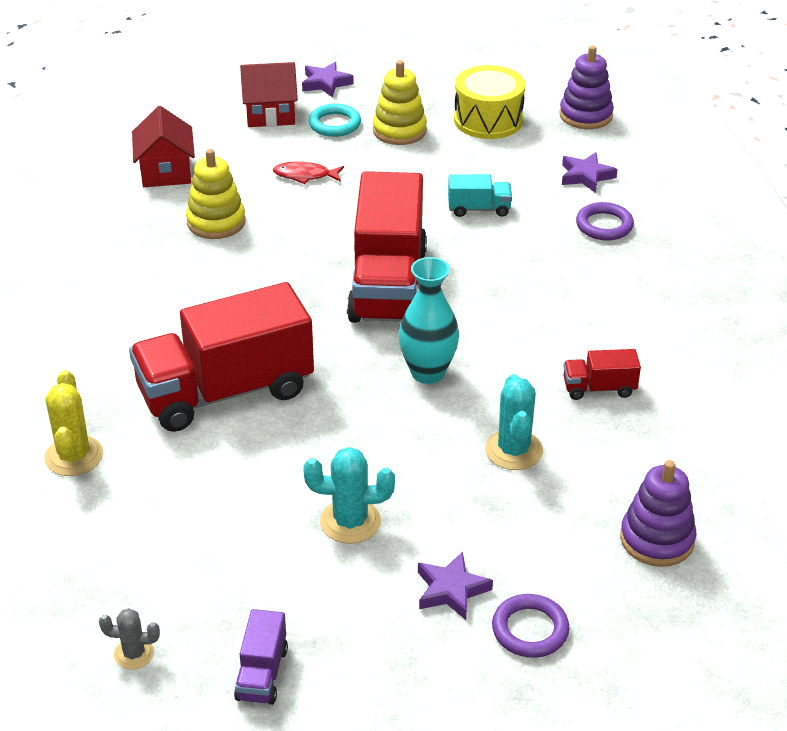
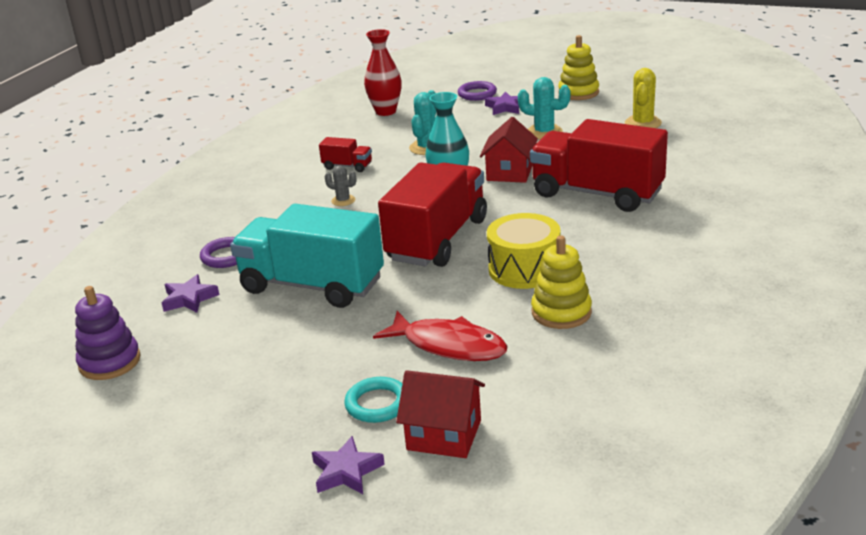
camera: 155 degrees left, 10 degrees down
yellow cactus [44,370,103,476] -> yellow cactus moved to [625,68,662,128]
grey cactus [99,608,160,669] -> grey cactus moved to [325,165,356,206]
red truck [129,282,314,432] -> red truck turned 150 degrees counterclockwise [530,119,668,212]
red house [132,106,195,187] -> red house moved to [480,117,538,183]
purple truck [234,609,288,705] -> none
red fish [273,161,344,184] -> red fish [373,311,508,361], size x1.75
yellow stacking toy [373,60,427,145] -> yellow stacking toy moved to [558,35,599,100]
turquoise truck [448,174,512,217] -> turquoise truck [230,204,384,308], size x2.35
yellow drum [454,65,525,139] -> yellow drum moved to [487,213,560,289]
purple stacking toy [620,460,696,567] -> red vase [364,29,402,116]

